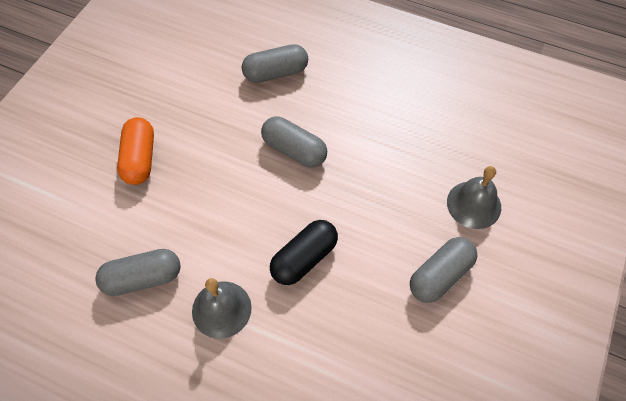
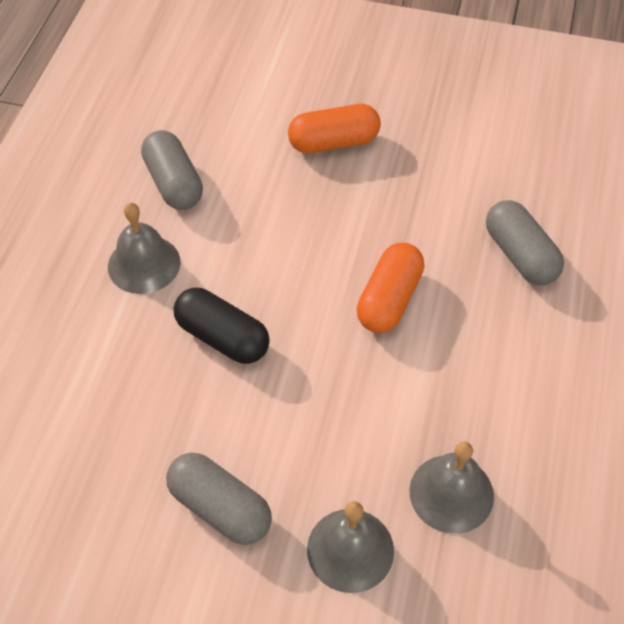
camera: 80 degrees right, 5 degrees down
grey capsule [261,117,327,168] -> orange capsule [357,243,425,333]
none -> grey bell [409,441,494,534]

